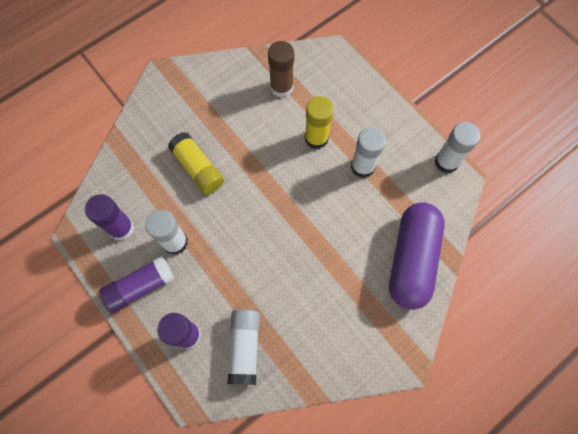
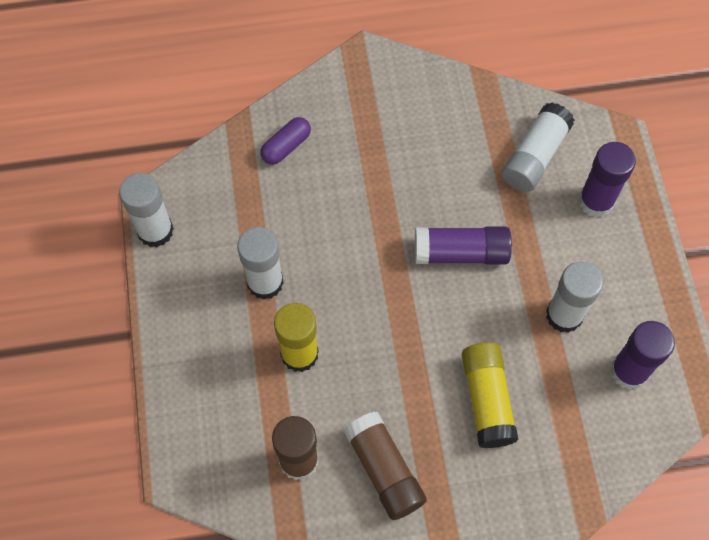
camera: 150 degrees left, 5 degrees down
purple glue stick [99,256,174,313] -> purple glue stick moved to [415,227,512,264]
purple capsule [389,202,445,310] -> purple capsule [260,117,311,165], size x0.43
none -> brown glue stick [343,411,427,520]

